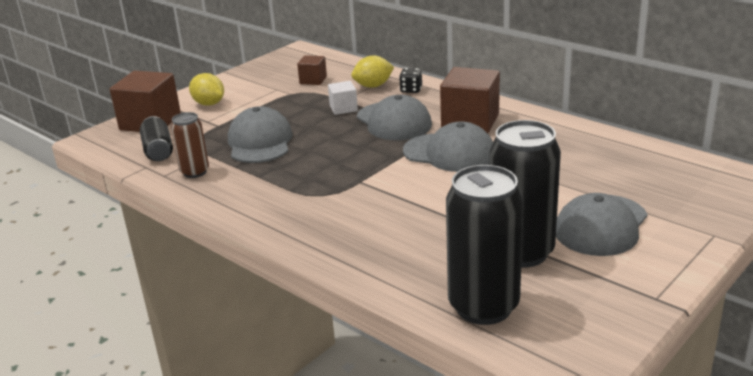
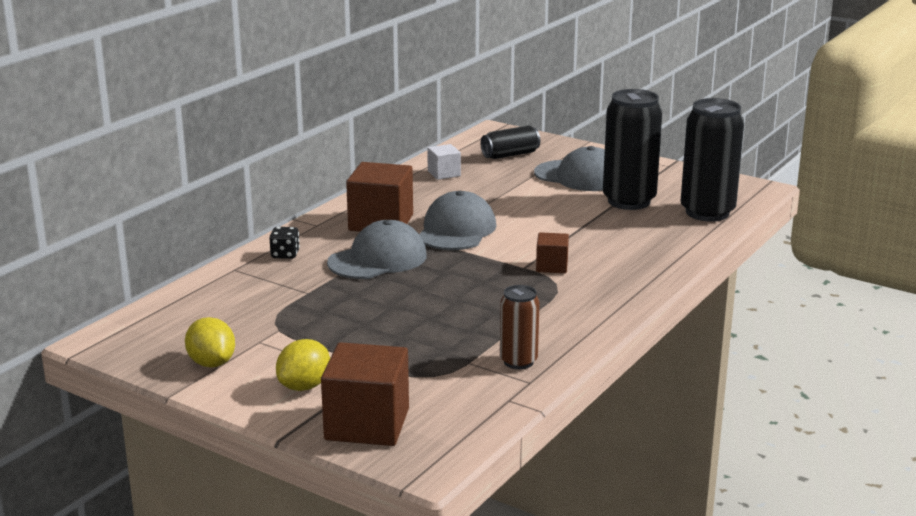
camera: 100 degrees left, 5 degrees down
black can [140,116,173,161] -> black can moved to [480,125,540,159]
grey cap [228,106,293,163] -> none
brown cube [297,55,327,85] -> brown cube moved to [536,233,569,273]
white cube [328,81,358,115] -> white cube moved to [427,144,461,180]
yellow lemon [351,55,394,88] -> yellow lemon moved to [185,317,235,368]

